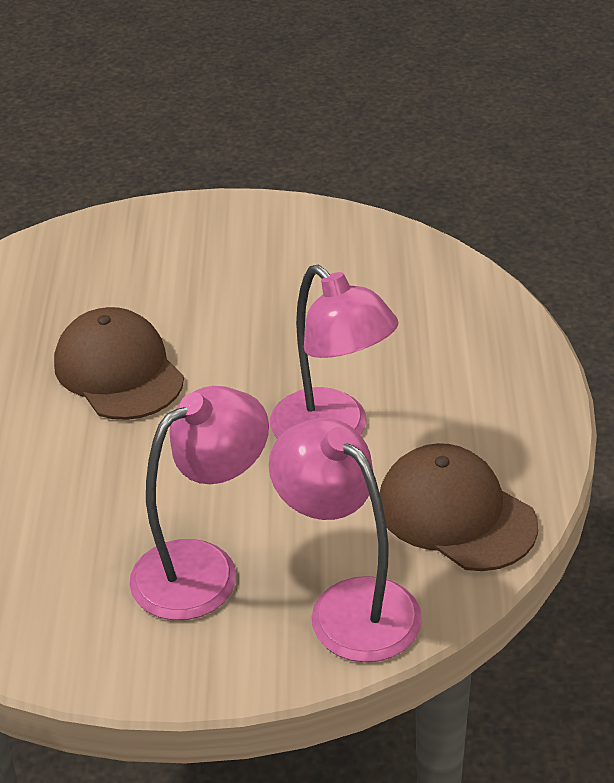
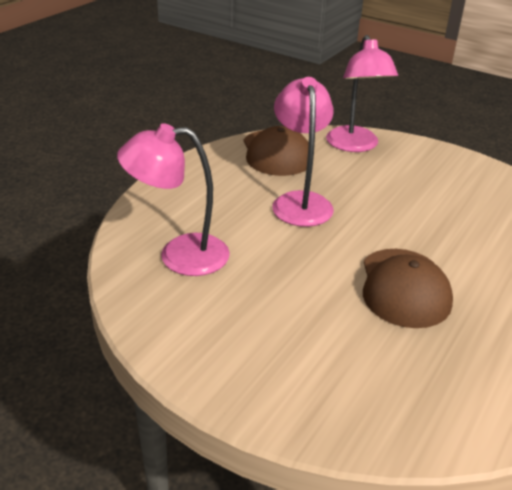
camera: 150 degrees left, 5 degrees down
pink lamp [129,386,269,620] -> pink lamp moved to [117,123,230,276]

